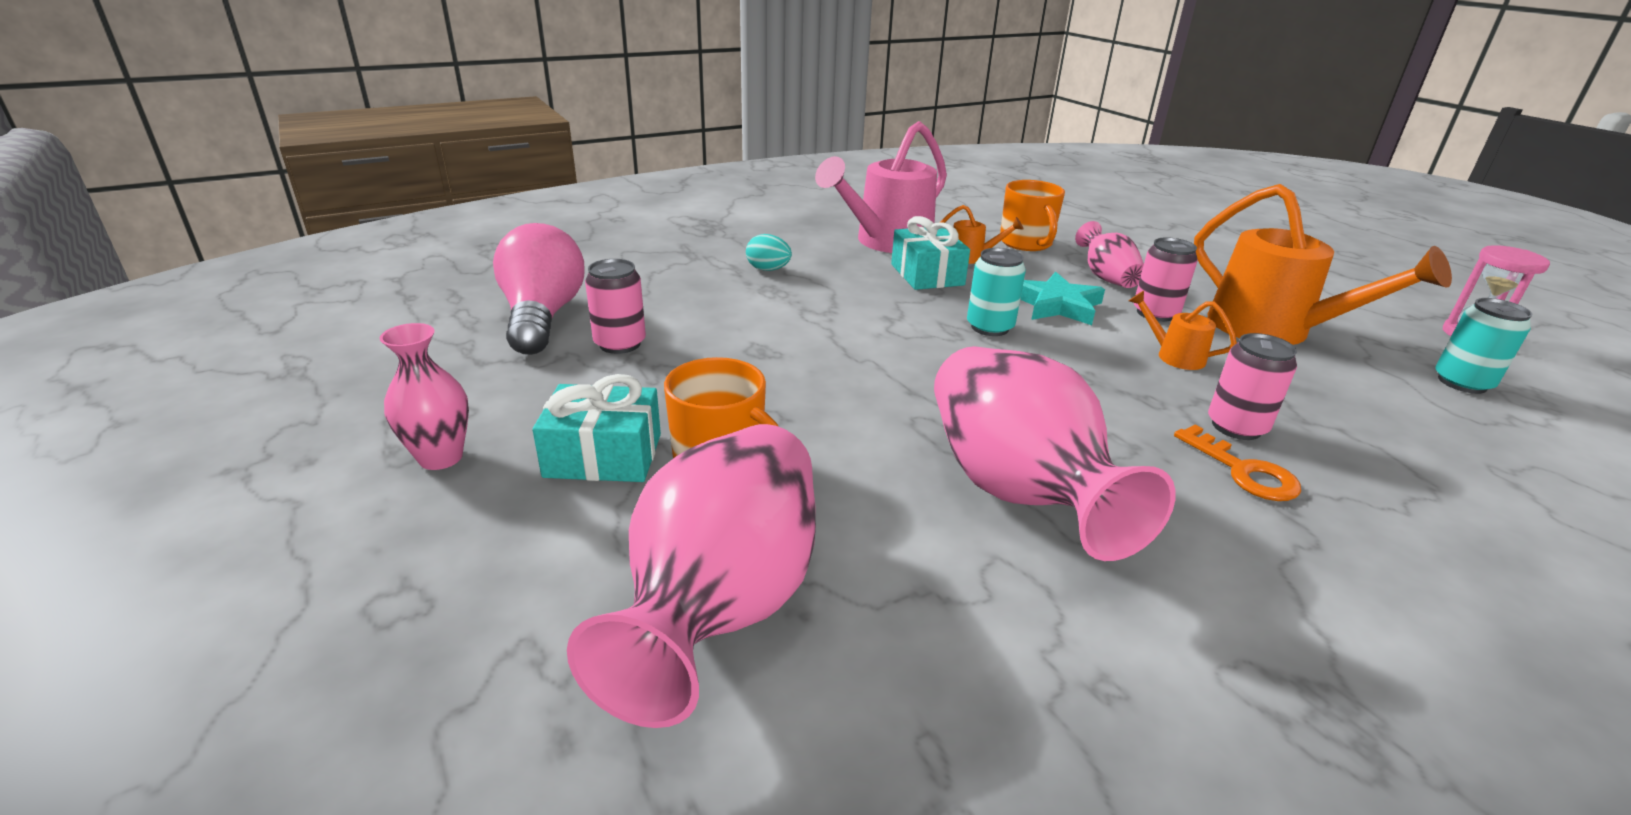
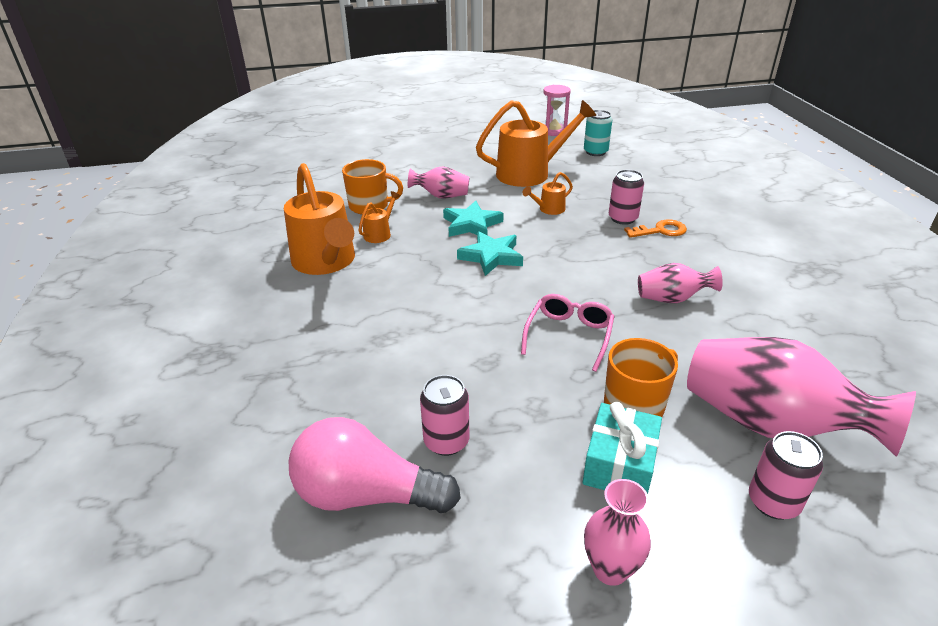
camera: 70 degrees left, 5 degrees up
turquoise egg [746,234,792,271] -> none
pink watering can [815,121,947,253] -> orange watering can [284,163,355,275]
turquoise gift [891,216,970,290] -> none
pink vase [934,346,1176,561] -> pink vase [638,263,723,303], size x0.52
turquoise can [967,248,1026,336] -> turquoise star [457,231,523,276]
pink can [1134,237,1198,322] -> pink can moved to [749,431,823,520]
none -> pink glasses [521,294,615,372]

